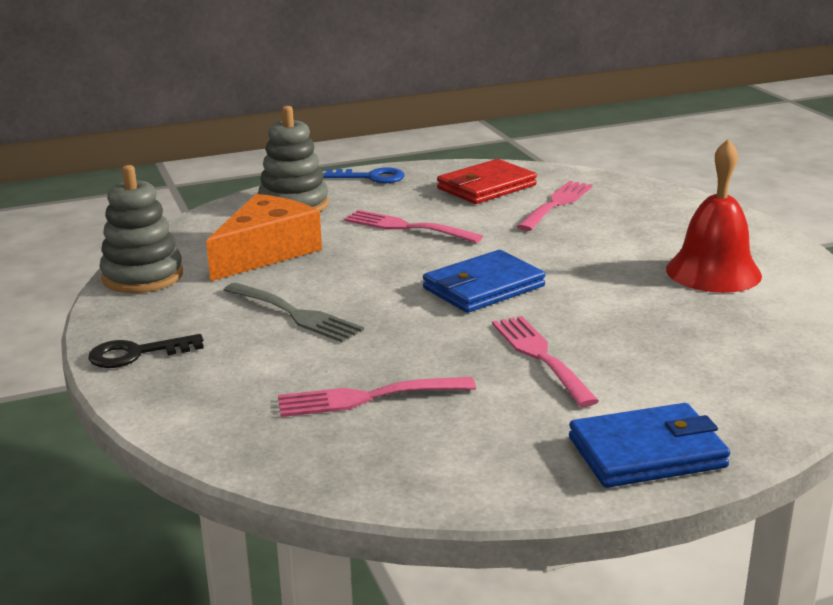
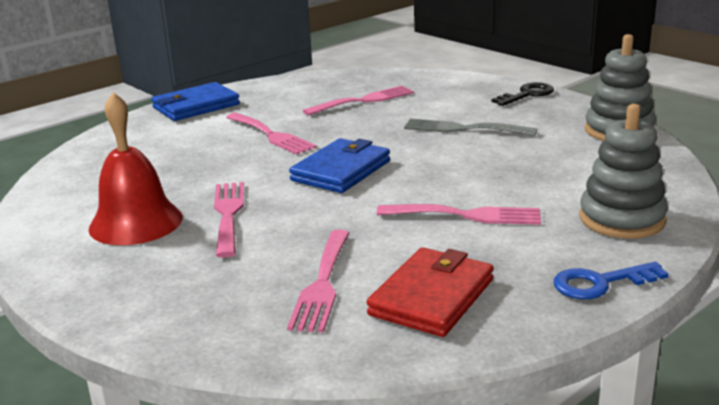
camera: 160 degrees right, 0 degrees up
orange cheese [206,194,322,281] -> none
none -> pink fork [214,182,244,258]

